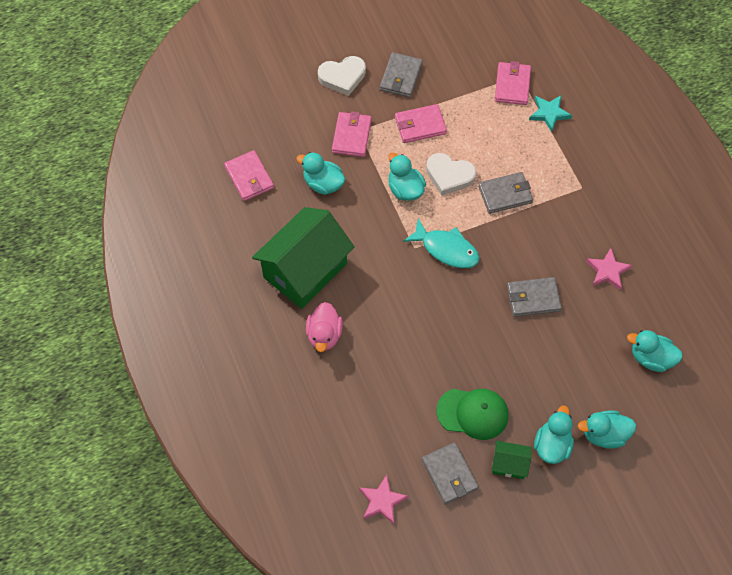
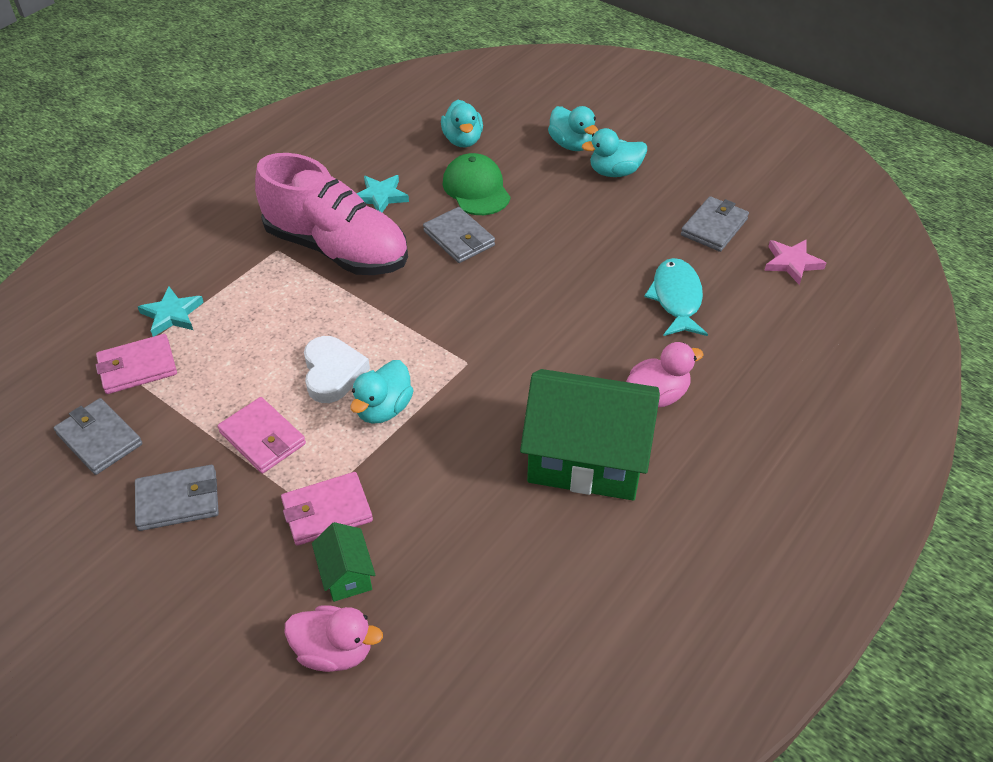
camera: 120 degrees left, 15 degrees down
pink wallet [224,150,274,201] -> none
turquoise duck [296,152,345,195] -> none
white heart [318,56,366,96] -> none
turquoise fish [403,218,480,268] -> turquoise fish moved to [644,258,708,336]
green cap [437,389,509,440] -> green cap moved to [443,153,511,215]
grey wallet [478,172,533,214] -> grey wallet moved to [54,398,143,475]
green house [492,441,532,479] -> green house moved to [312,522,375,602]
pink star [586,248,632,291] -> turquoise star [357,175,409,212]
none -> pink shoe [255,153,408,275]
none -> pink duck [284,605,383,672]

